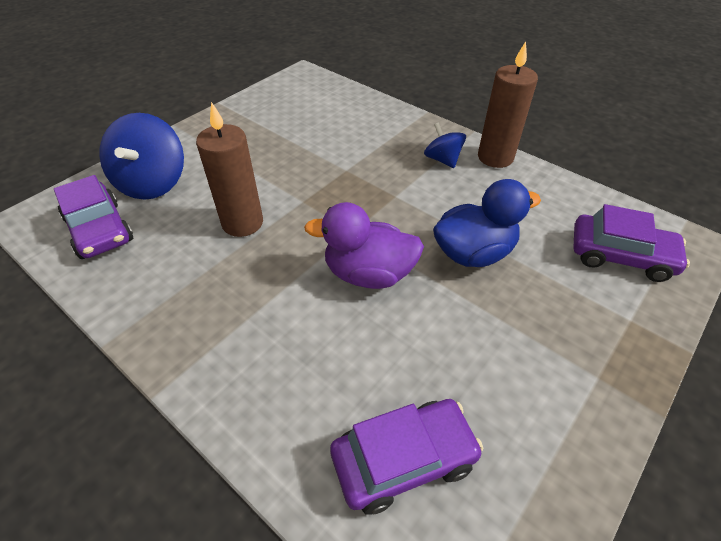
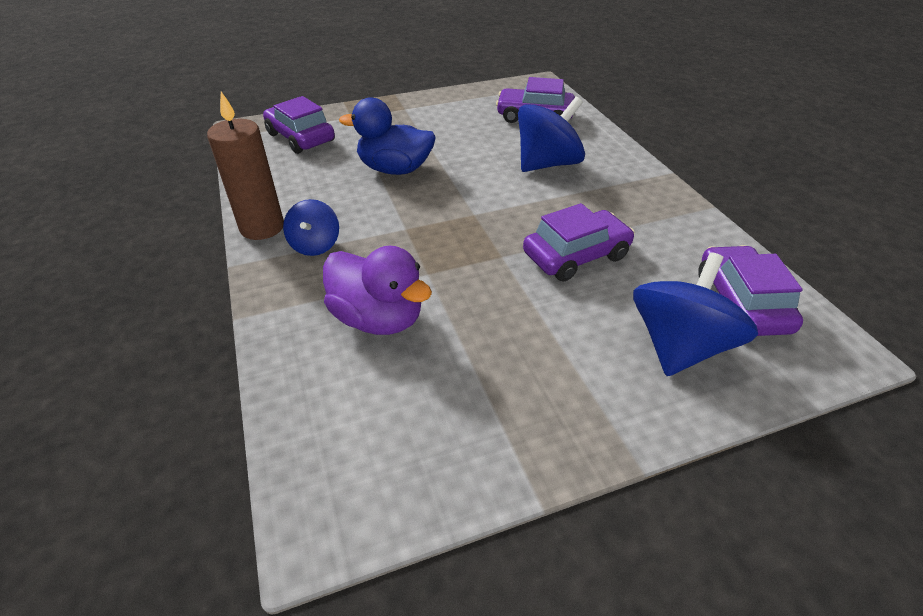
camera: 150 degrees left, 5 degrees down
brown candle [196,102,263,237] -> purple car [523,203,635,282]
purple duck [304,202,424,289] -> purple duck moved to [323,246,432,335]
none -> blue spinning top [518,97,585,172]

